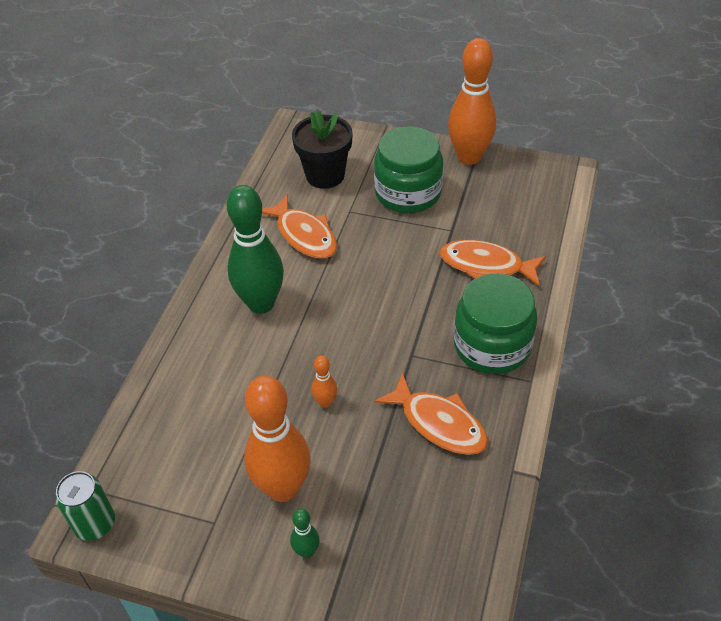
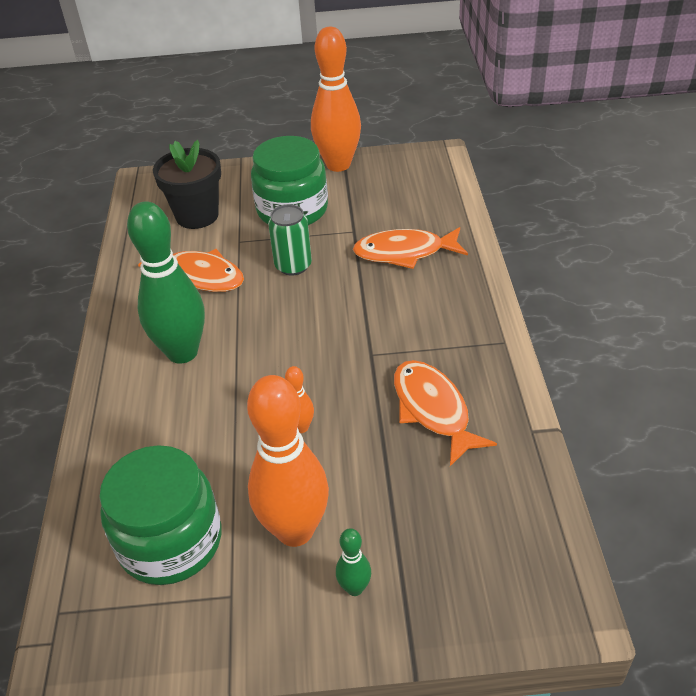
camera: 20 degrees left, 5 degrees down
green can [55,471,115,541] -> green can moved to [268,204,312,276]
orange fish [374,373,488,455] -> orange fish turned 135 degrees counterclockwise [394,360,497,466]
green jar [454,273,537,374] -> green jar moved to [99,445,221,585]

